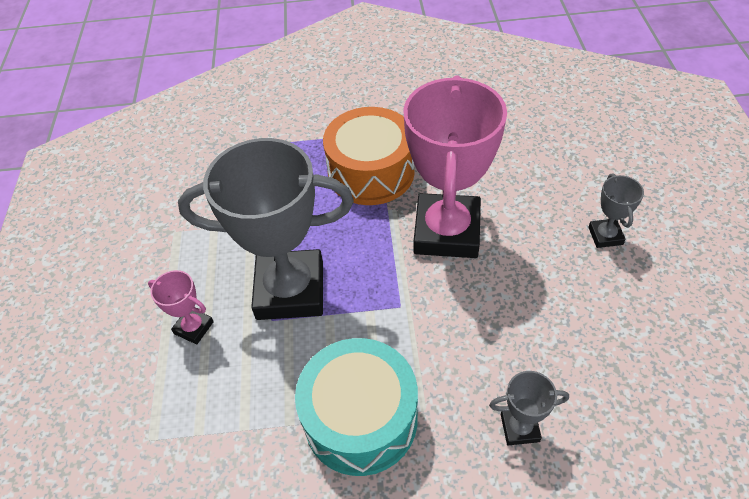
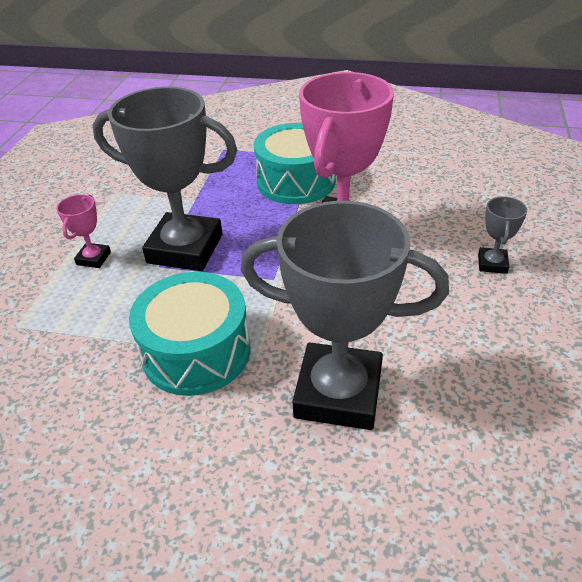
camera: 15 degrees right, 10 degrees down
pink trophy [148,270,214,344] -> pink trophy turned 60 degrees clockwise [56,194,111,268]
orange drum [323,107,415,205] -> turquoise drum [254,123,336,204]
grey trophy [489,371,569,445] -> grey trophy [241,201,449,430], size x2.34

